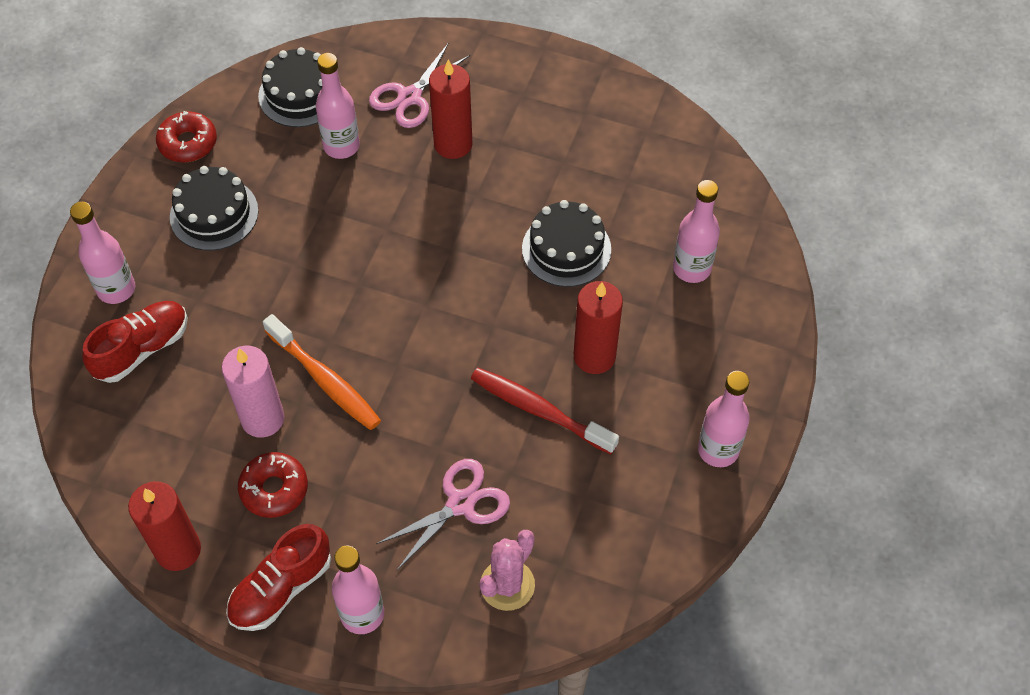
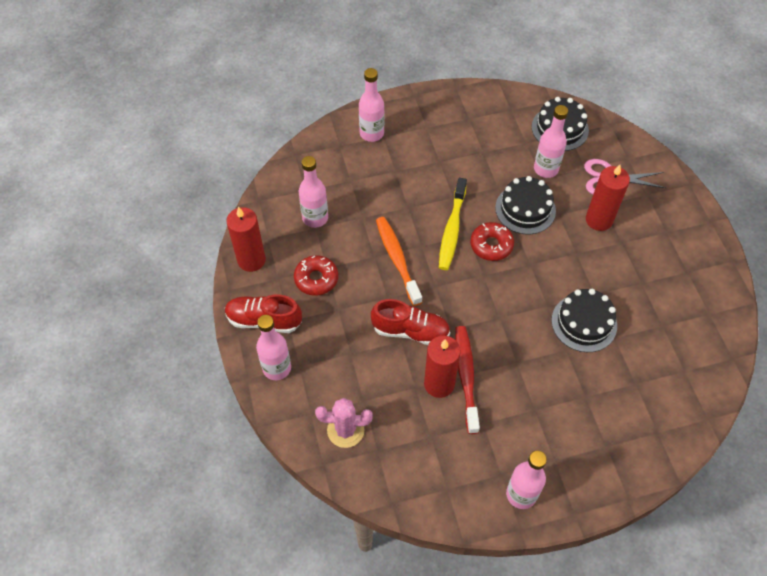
camera: 55 degrees right, 0 degrees up
red shoe [82,301,188,383] -> red shoe moved to [371,299,450,345]
red donut [156,111,217,163] -> red donut moved to [470,222,514,261]
black cake [170,166,259,251] -> black cake moved to [495,176,556,234]
pink candle [222,346,284,438] -> none
orange toothbrush [263,314,381,430] -> orange toothbrush turned 150 degrees clockwise [376,217,422,306]
pink scissors [376,459,510,570] -> none
red candle [574,281,623,374] -> red candle moved to [424,336,461,398]
pink bottle [673,180,720,283] -> pink bottle moved to [299,156,328,228]
none -> yellow toothbrush [439,178,467,270]

